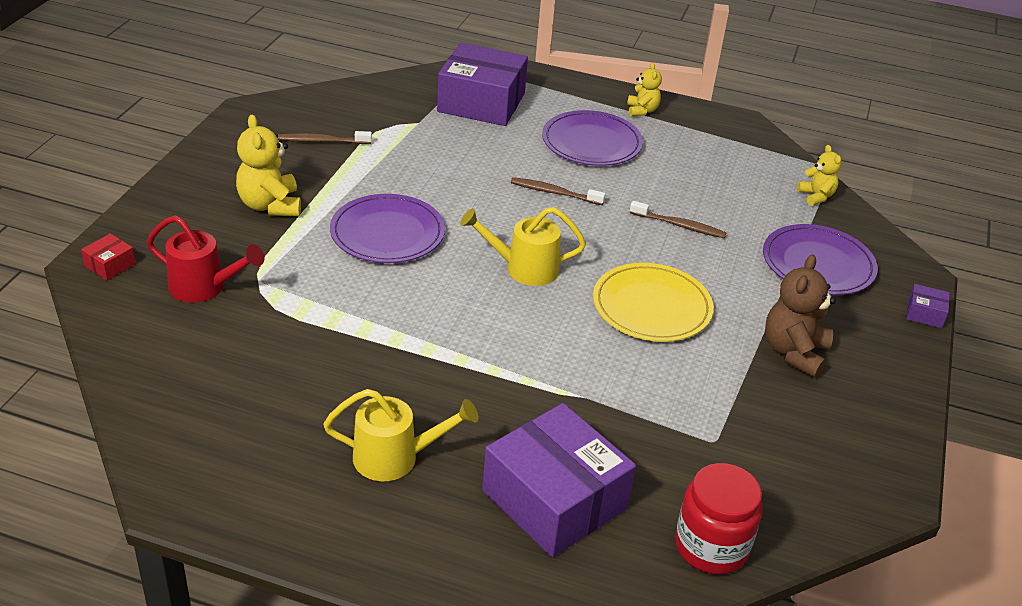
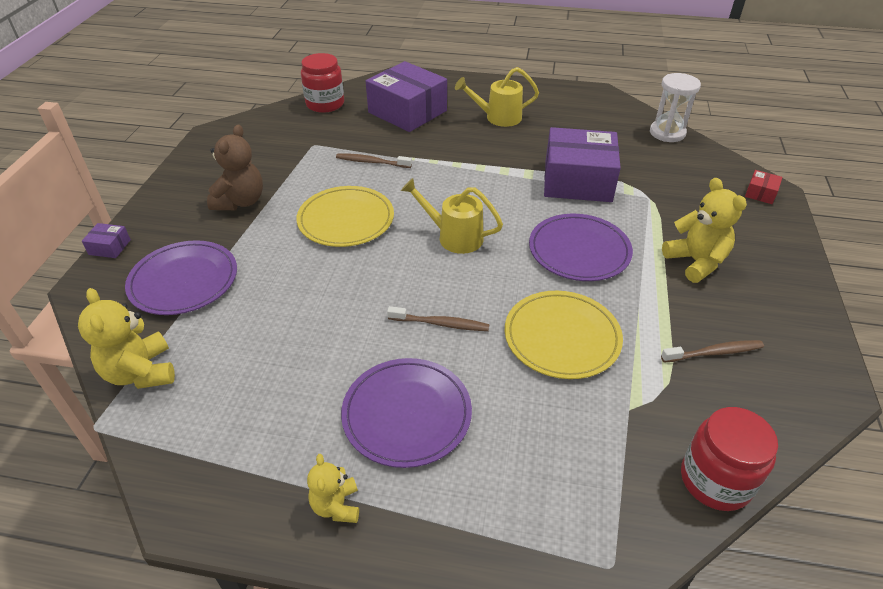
camera: 175 degrees right, 5 degrees up
red watering can [147,215,264,303] -> none
purple box [437,43,528,126] -> purple box moved to [544,127,621,202]
yellow watering can [460,207,586,286] -> yellow watering can turned 150 degrees counterclockwise [401,178,503,254]
brown toothbrush [630,201,727,238] -> brown toothbrush moved to [336,153,412,168]
yellow teddy bear [797,145,842,206] -> yellow teddy bear [78,288,175,389], size x1.66
none -> yellow plate [505,291,623,379]
none -> white hourglass [650,73,701,142]
none -> red jar [681,407,778,511]

